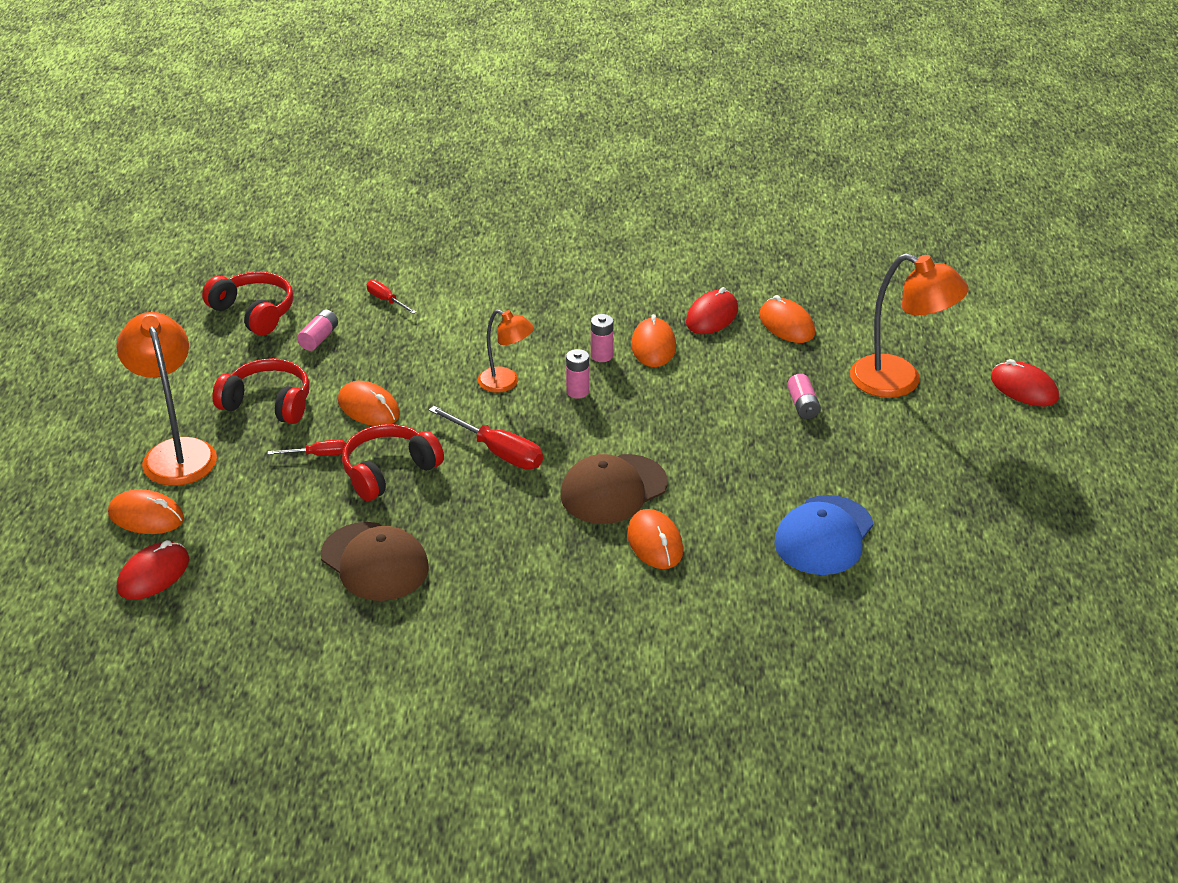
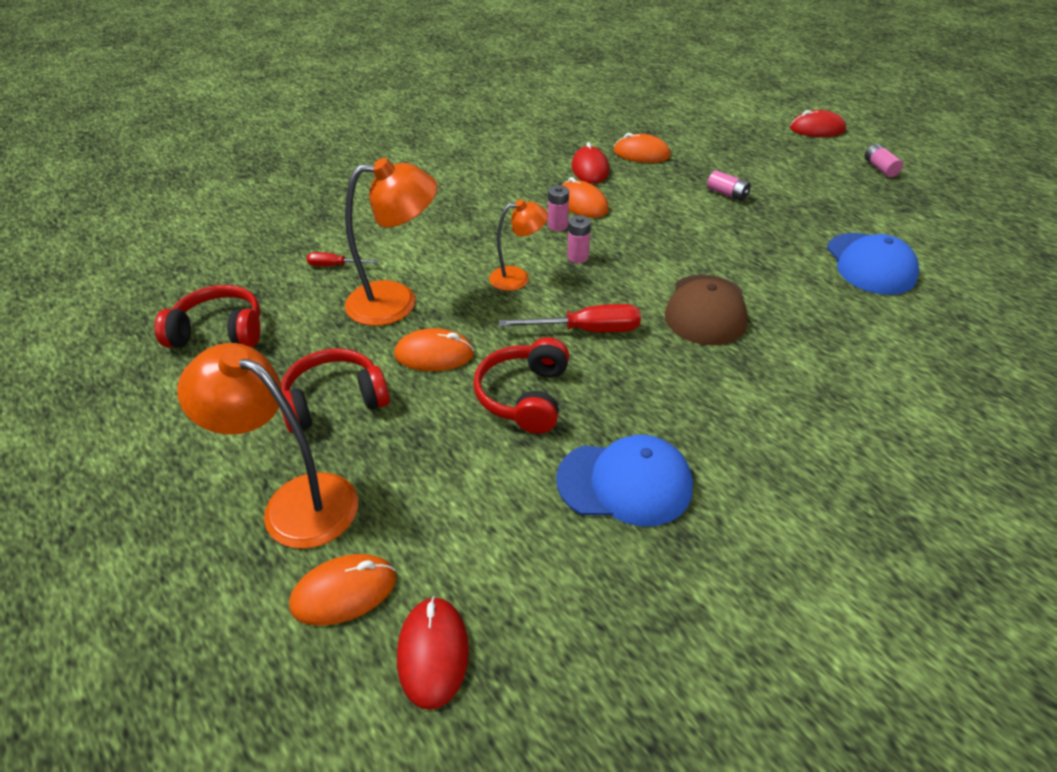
camera: 40 degrees left, 5 degrees up
red screwdriver [268,439,346,456] -> none
pink battery [297,309,338,351] -> pink battery moved to [865,144,903,177]
brown cap [321,522,429,601] -> blue cap [556,435,693,527]
orange mouse [627,509,683,569] -> none
orange lamp [850,253,969,398] -> orange lamp moved to [345,158,438,326]

